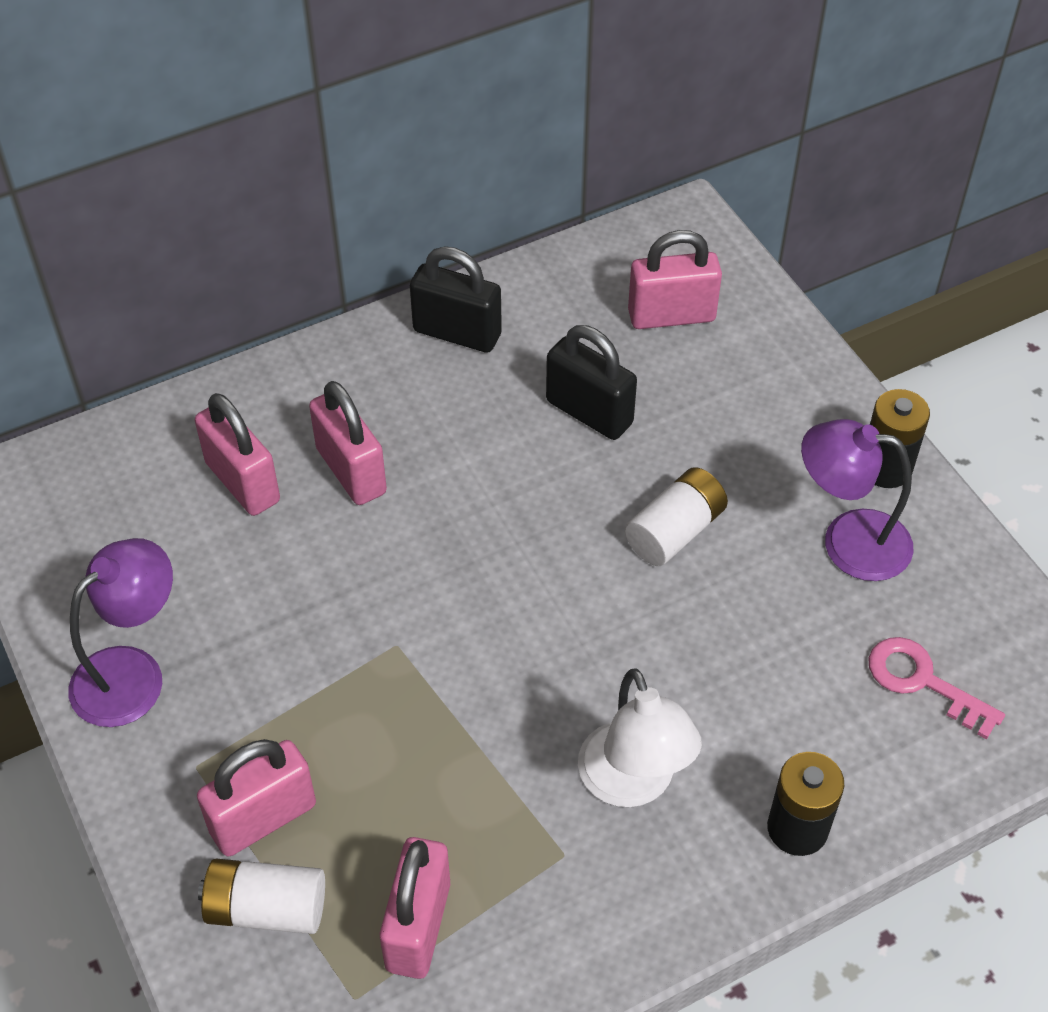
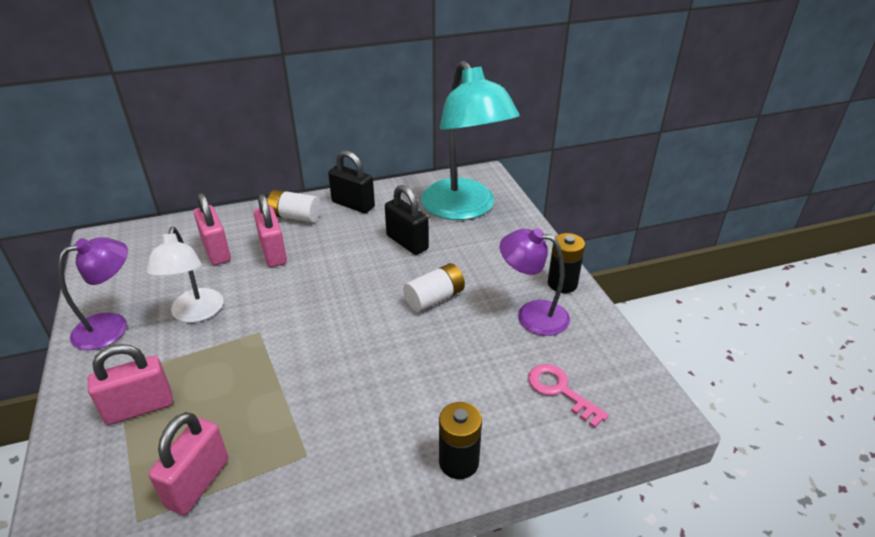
camera: 10 degrees right, 15 degrees down
white battery [198,859,325,934] -> white battery moved to [267,190,321,223]
white lamp [578,668,702,807] -> white lamp moved to [146,227,223,323]
pink padlock [628,230,722,329] -> turquoise lamp [421,60,520,220]

